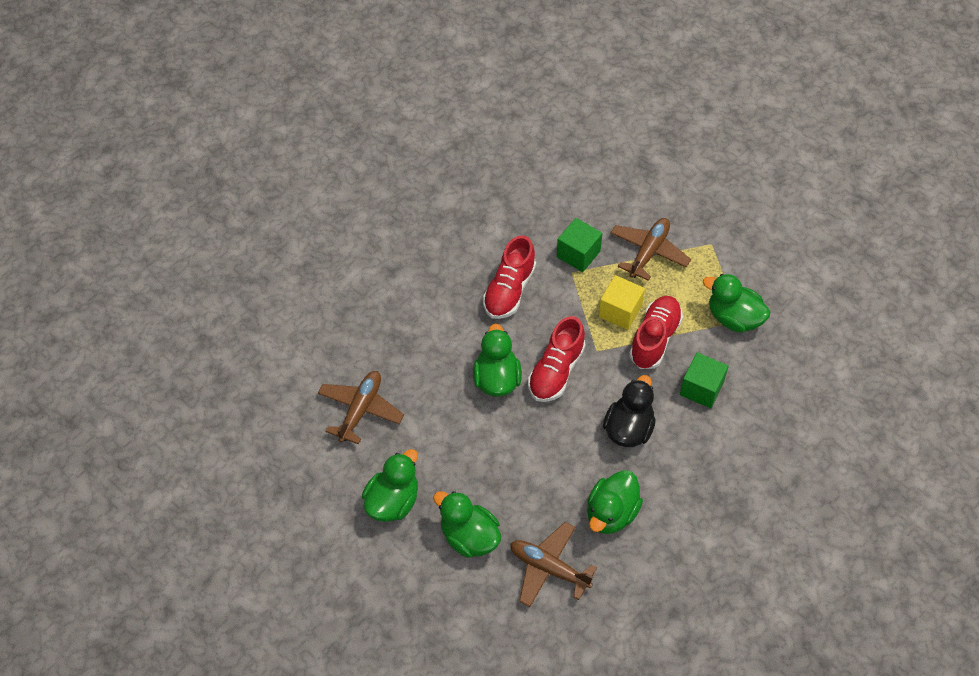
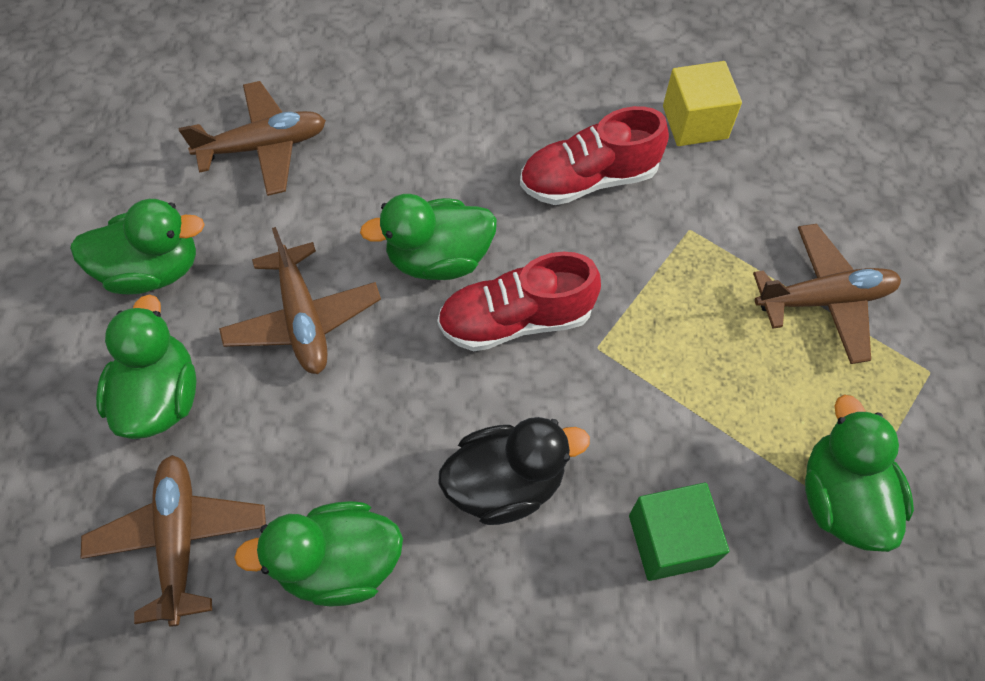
camera: 50 degrees right, 5 degrees up
green duck [473,323,522,397] -> green duck turned 150 degrees counterclockwise [360,194,497,280]
green cube [557,218,602,272] -> none
yellow cube [599,275,645,330] -> yellow cube moved to [663,61,742,146]
red shoe [629,296,683,369] -> none
none -> brown plane [219,227,381,374]

